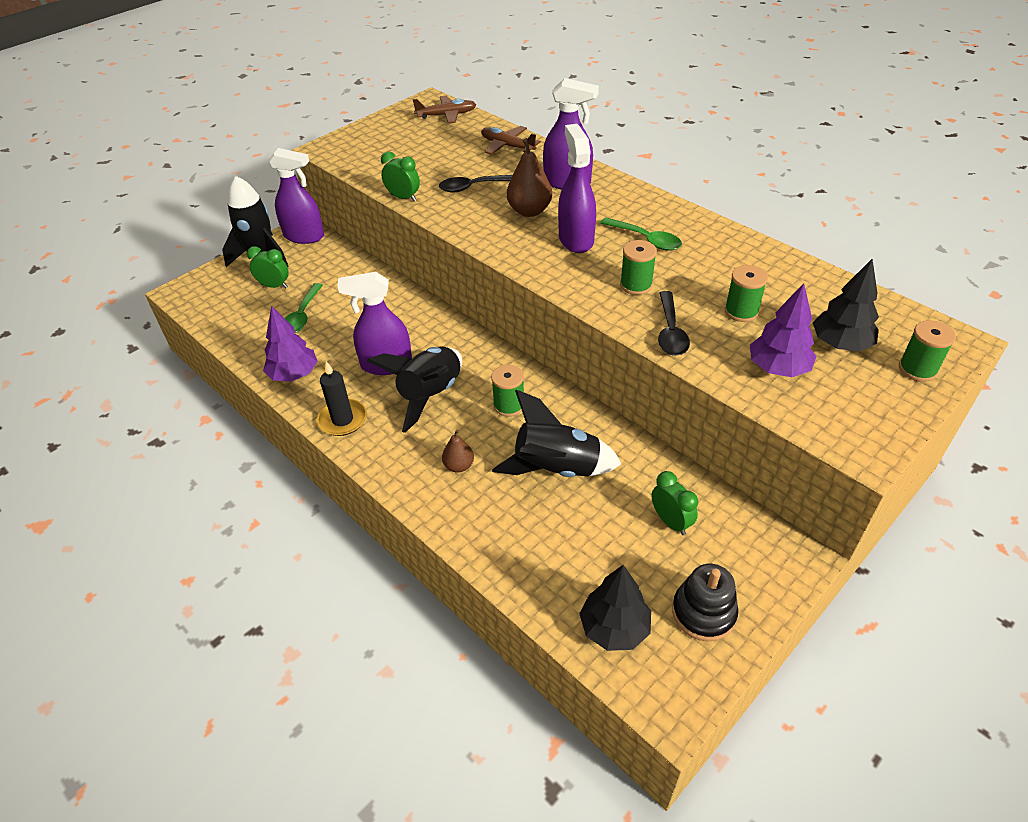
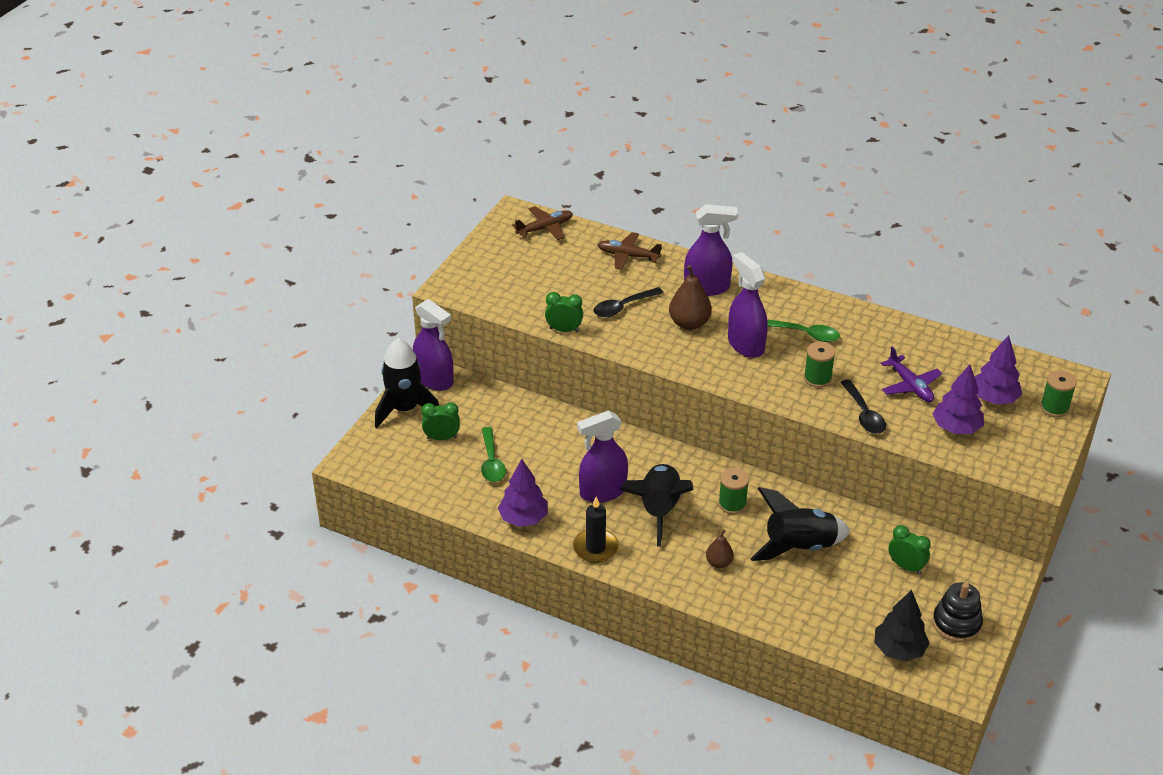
camera: 20 degrees left, 5 degrees down
purple spray bottle [268,148,324,244] -> purple spray bottle turned 45 degrees clockwise [413,299,454,391]
green spool [725,265,768,322] -> purple plane [880,346,942,402]
black tree [813,259,879,351] -> purple tree [975,335,1022,404]

